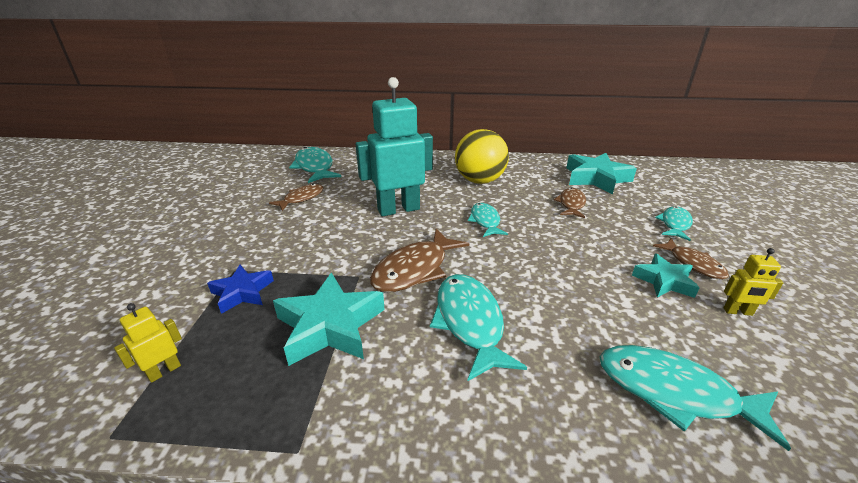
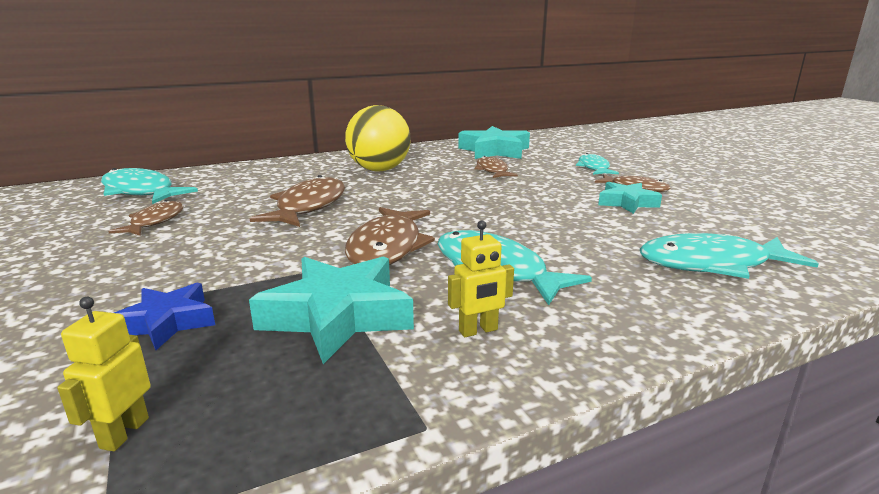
camera: 30 degrees left, 10 degrees down
turquoise robot [356,77,433,216] -> brown fish [250,175,345,227]
turquoise fish [468,203,508,237] -> none
yellow robot [723,248,783,316] -> yellow robot moved to [448,220,514,337]

